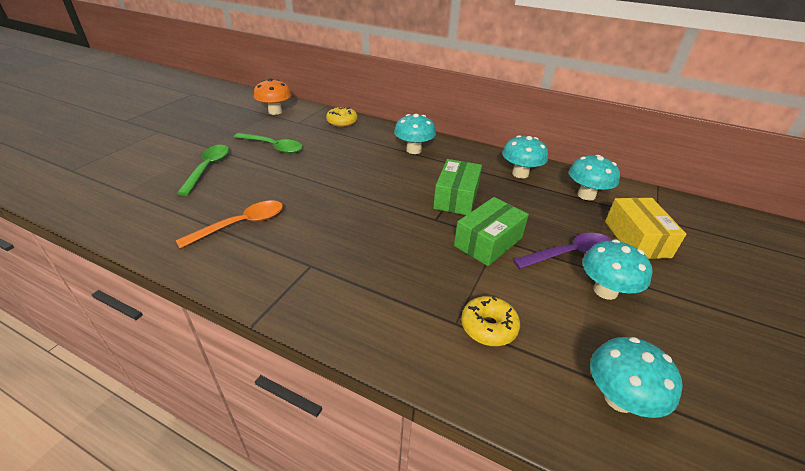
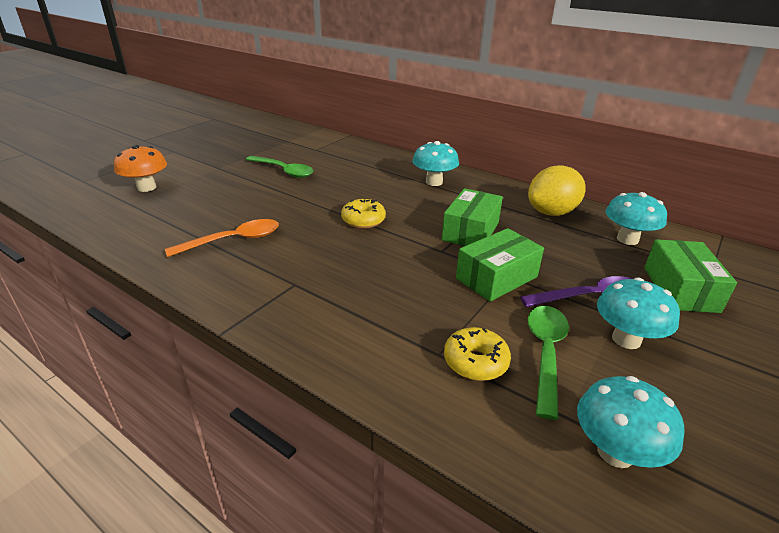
camera: 10 degrees right, 5 degrees down
green spoon [177,145,229,196] -> green spoon moved to [527,306,569,420]
orange mushroom [254,78,291,115] -> orange mushroom moved to [114,145,167,192]
yellow donut [326,107,358,127] -> yellow donut moved to [341,199,386,229]
turquoise mushroom [502,135,548,178] -> yellow lemon [528,165,586,216]
yellow box [605,198,686,259] -> green box [644,239,737,313]

